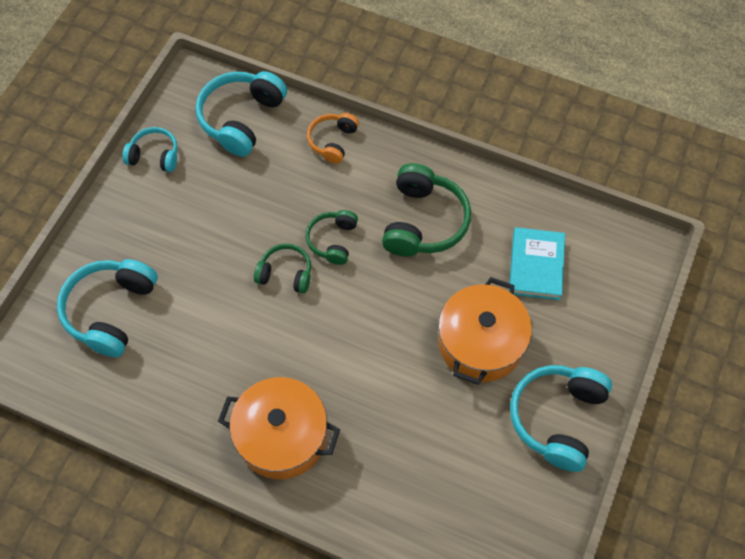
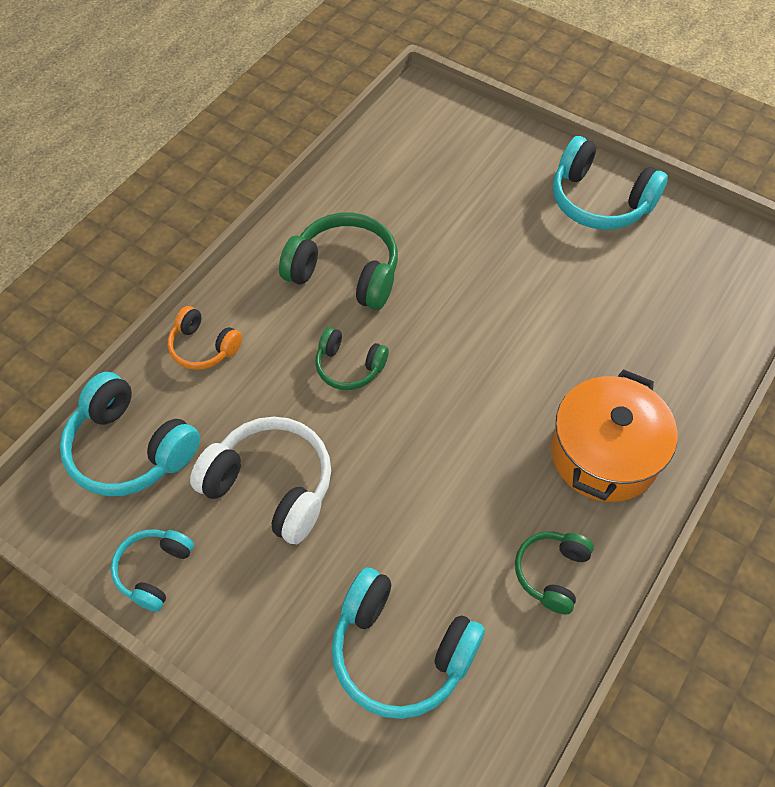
camera: 80 degrees left, 5 degrees down
green headphones [254,243,311,294] -> green headphones moved to [515,531,594,614]
orange pot [438,277,532,385] -> none
turquoise book [509,227,565,300] -> none
none -> white headphones [190,417,331,544]

